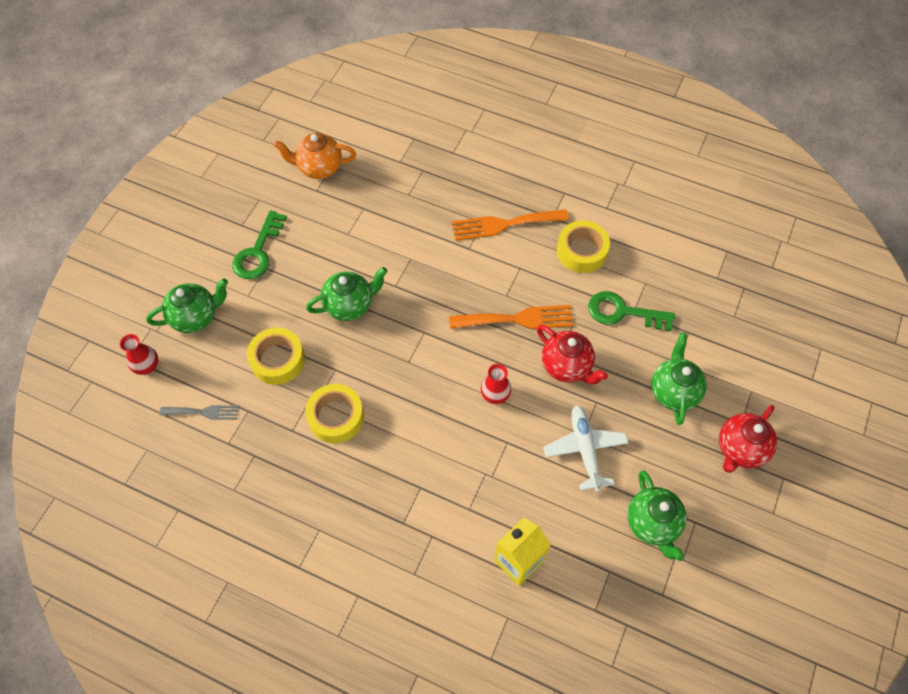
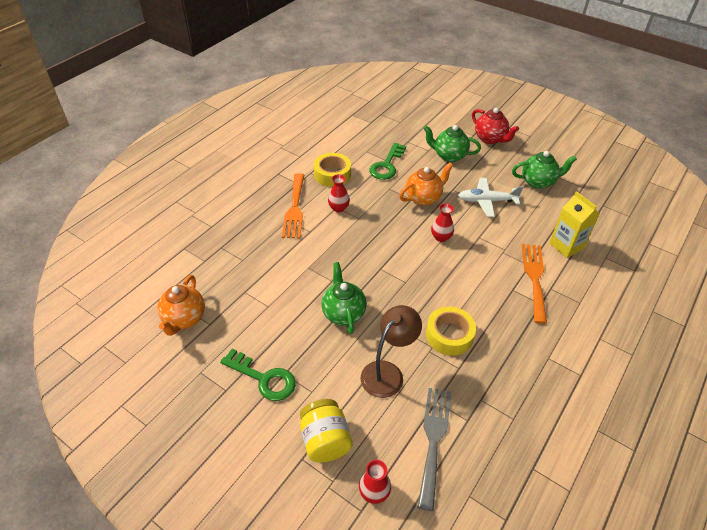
camera: 80 degrees left, 15 degrees down
green teapot [146,278,228,333] -> yellow jar [300,399,352,463]
grey fork [160,405,239,420] -> grey fork [417,388,451,511], size x1.68
yellow tape [247,328,305,385] -> brown lamp [361,305,422,398]
orange fork [449,305,574,329] -> orange fork moved to [522,244,547,324]
red teapot [537,325,608,384] -> orange teapot [399,163,453,206]
none -> red vase [328,174,350,212]

